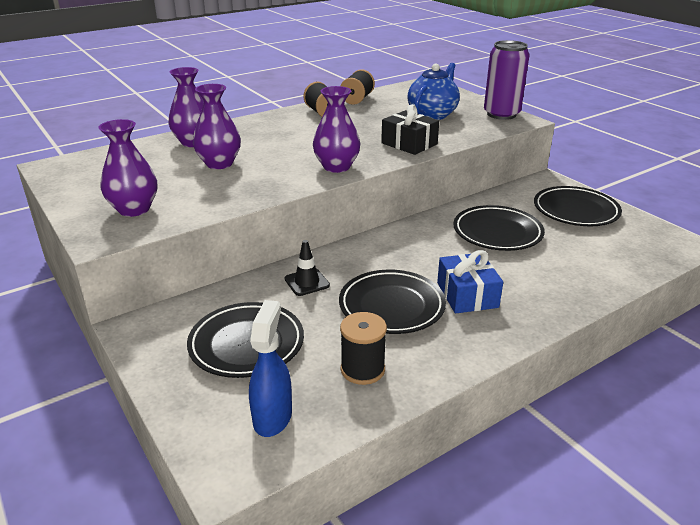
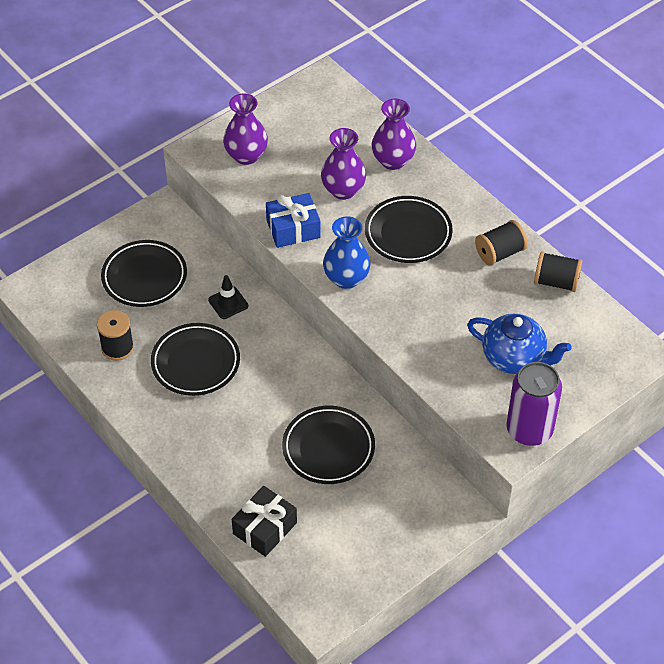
camera: 85 degrees right, 20 degrees up
blue spray bottle [249,300,292,437] -> none
purple vase [313,86,360,173] -> blue vase [323,216,371,289]
black gift [381,104,439,155] -> black gift moved to [232,486,297,557]
blue gift [437,250,503,313] -> blue gift moved to [266,193,321,248]
black plate [534,186,622,226] -> black plate moved to [365,196,453,263]

